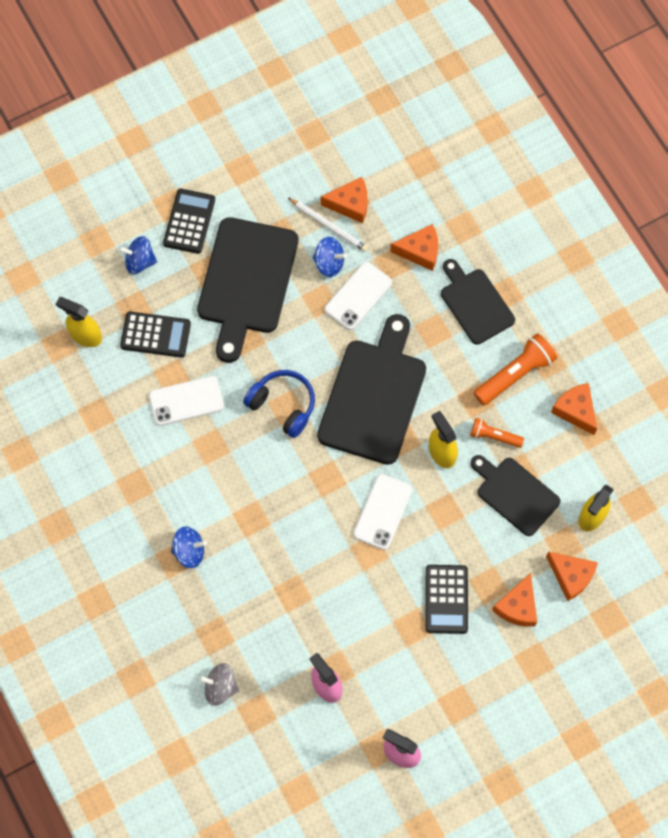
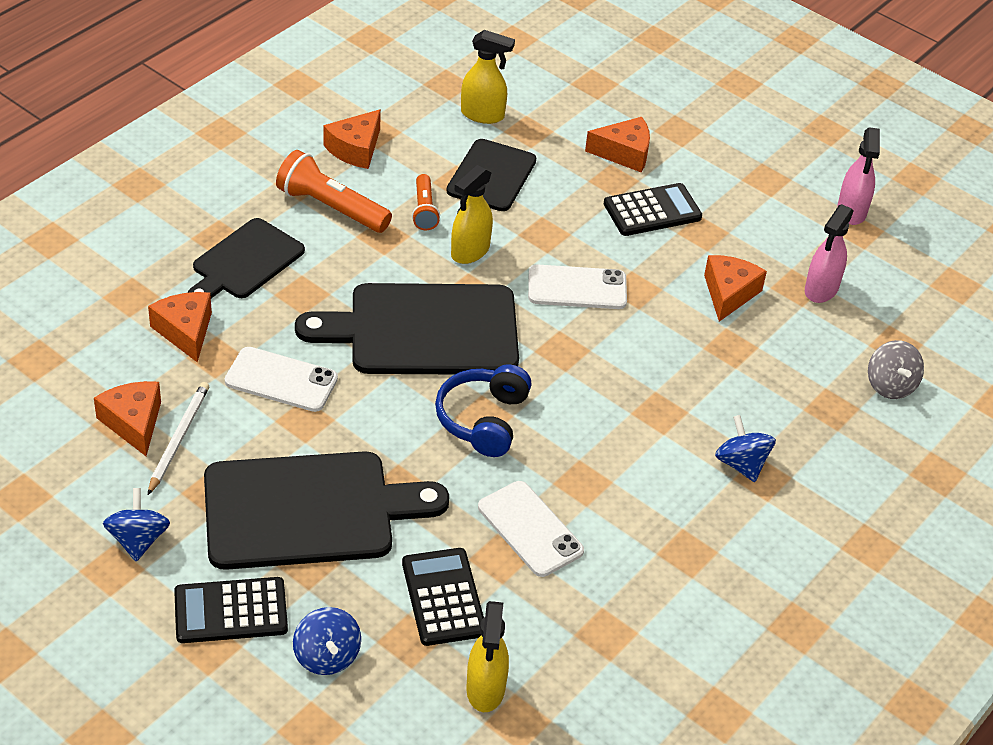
camera: 115 degrees left, 25 degrees down
blue spinning top [313,237,347,277] -> blue spinning top moved to [103,488,170,561]
orange cheese [546,552,598,601] -> orange cheese moved to [704,255,767,322]

